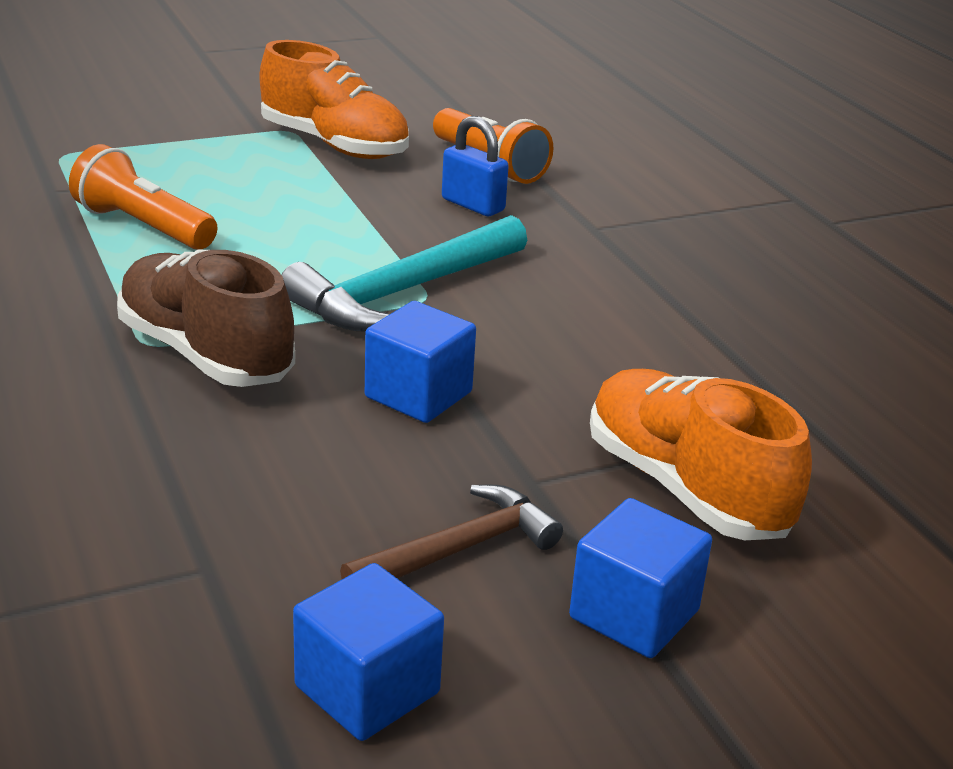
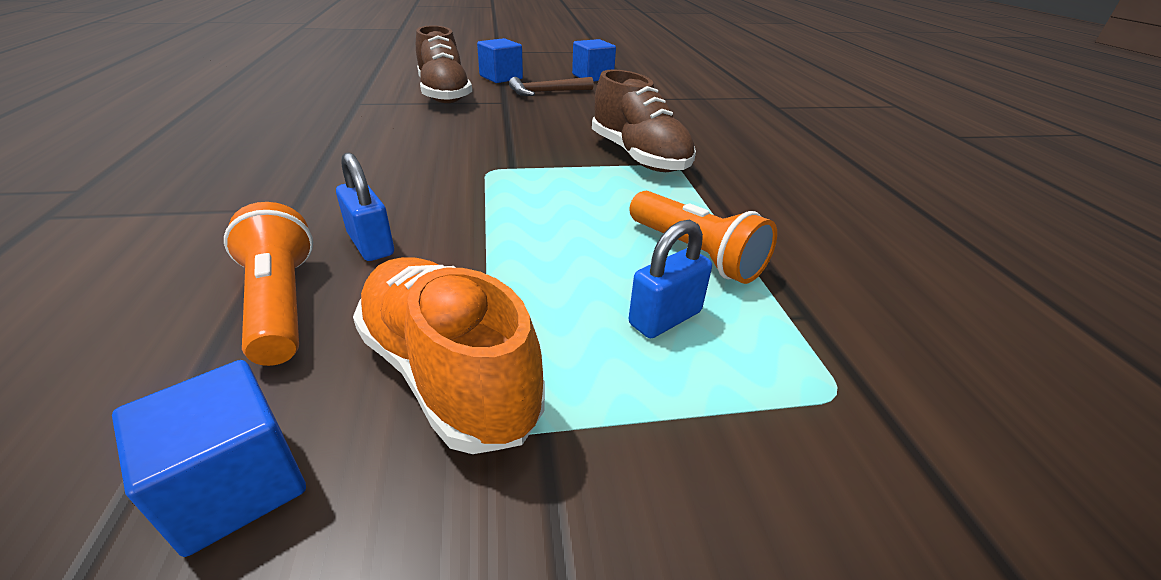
camera: 165 degrees left, 5 degrees up
turquoise hammer [282,215,527,331] -> none
blue cube [365,301,476,423] -> blue cube moved to [112,360,306,557]
orange shoe [590,369,812,540] -> brown shoe [416,25,472,103]
none -> blue padlock [629,219,712,338]

